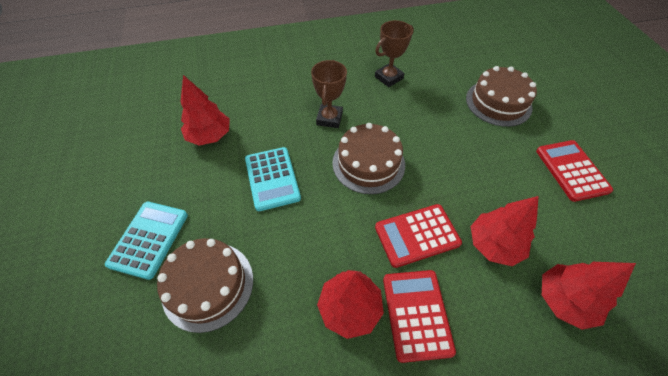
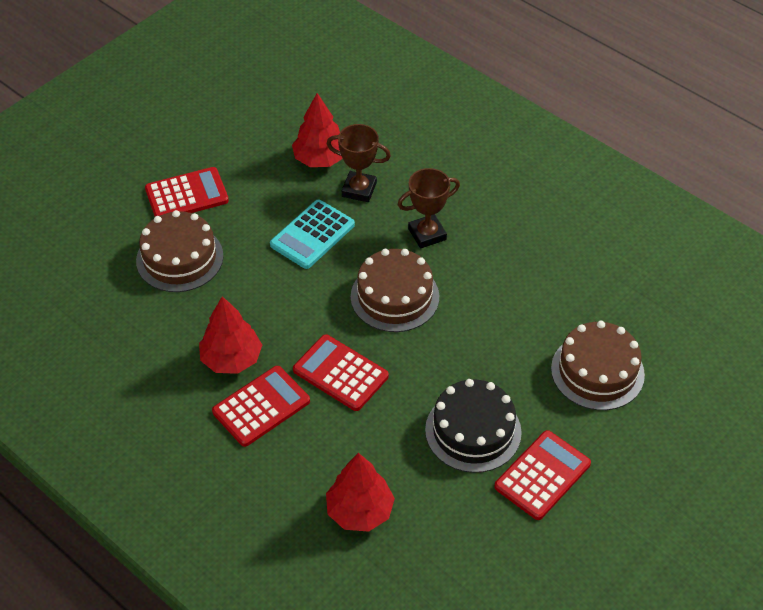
camera: 55 degrees right, 5 degrees down
turquoise calculator [105,202,188,280] -> red calculator [145,167,229,216]
brown trophy [375,20,414,87] -> brown trophy moved to [327,124,391,202]
red tree [471,196,539,266] -> none
none -> black cake [425,379,522,473]

